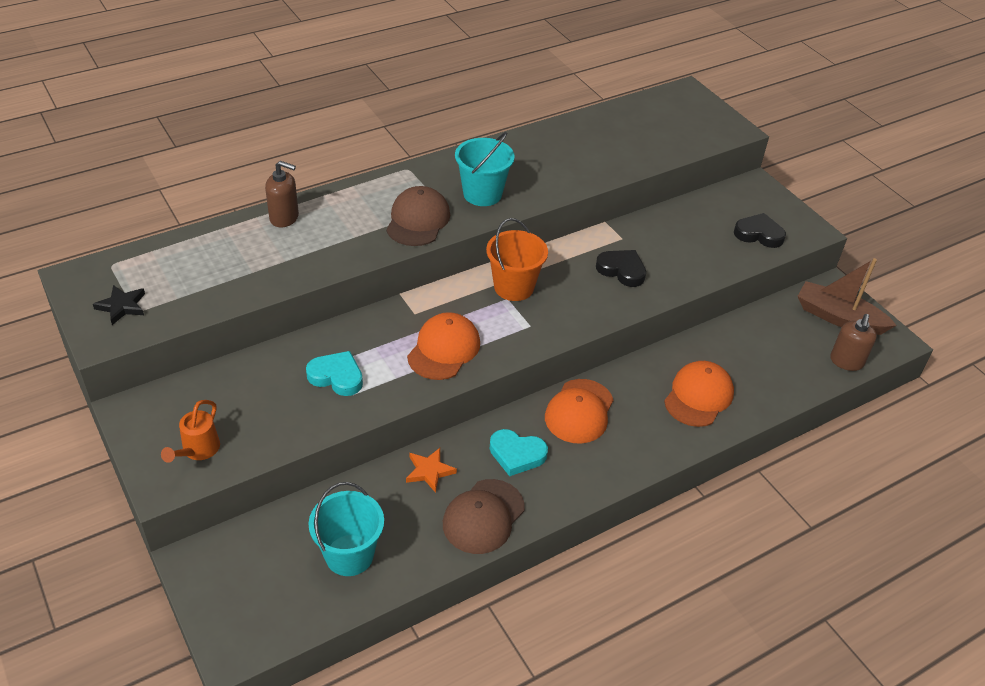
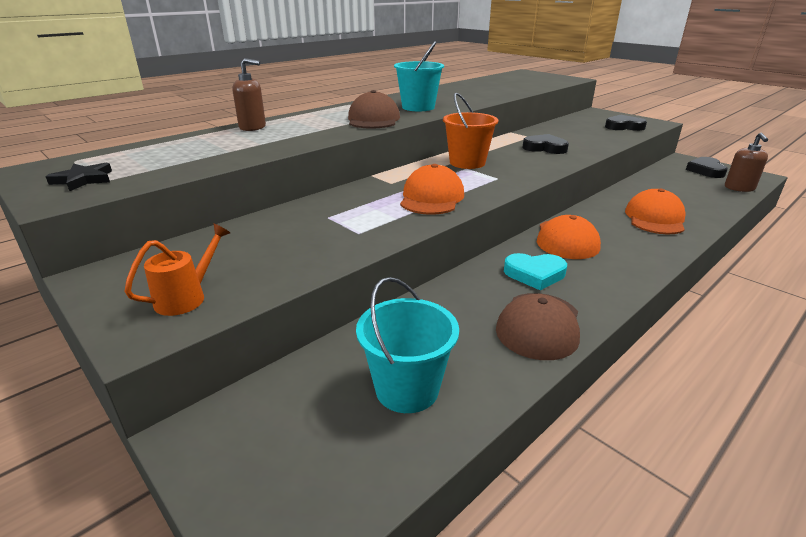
camera: 10 degrees left, 15 degrees down
orange watering can [161,400,220,463] -> orange watering can turned 150 degrees counterclockwise [124,223,230,316]
turquoise heart [306,351,363,396] -> none
orange star [406,448,457,493] -> none
brown boat [798,258,897,335] -> black heart [686,157,728,178]

